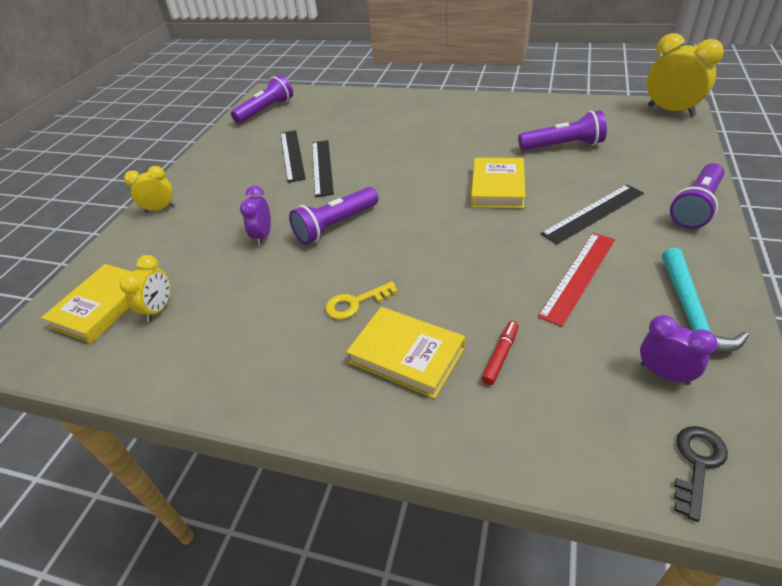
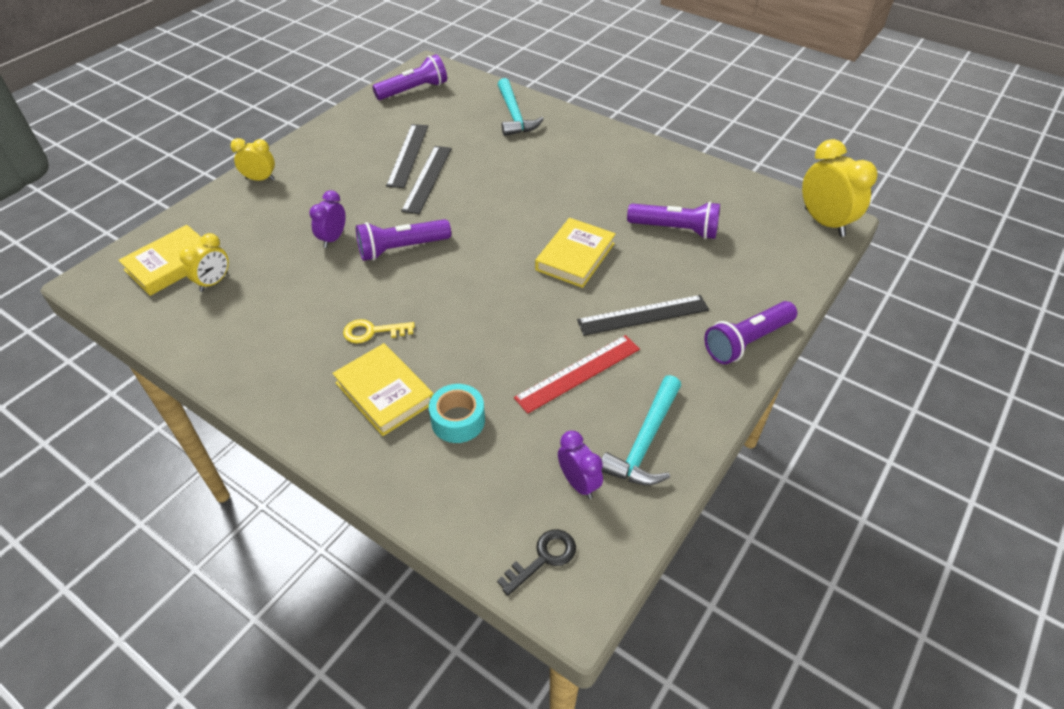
camera: 15 degrees right, 5 degrees up
red marker [481,321,519,385] -> turquoise tape [429,384,485,443]
none -> turquoise hammer [497,78,544,136]

